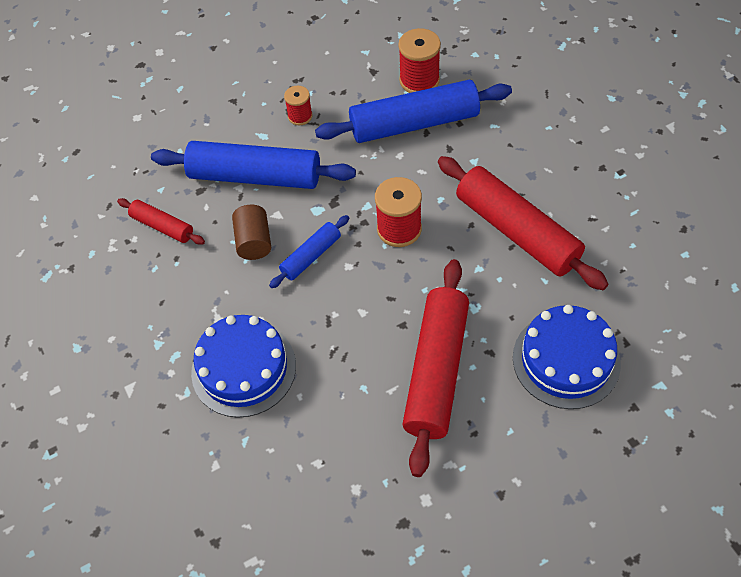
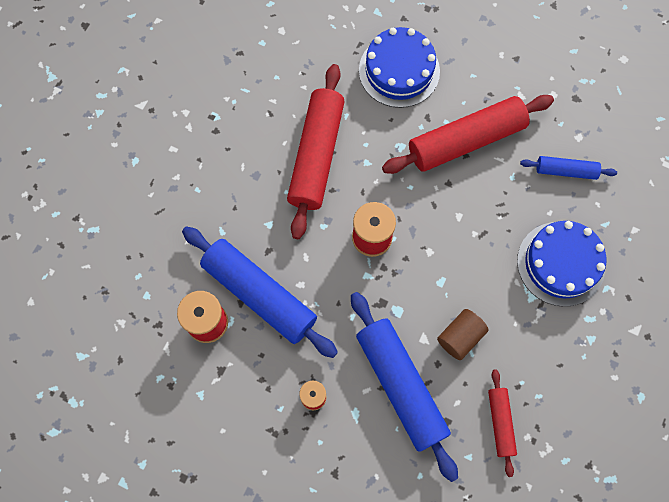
camera: 130 degrees left, 15 degrees up
blue rolling pin [269,215,349,288] -> blue rolling pin moved to [520,156,617,180]

